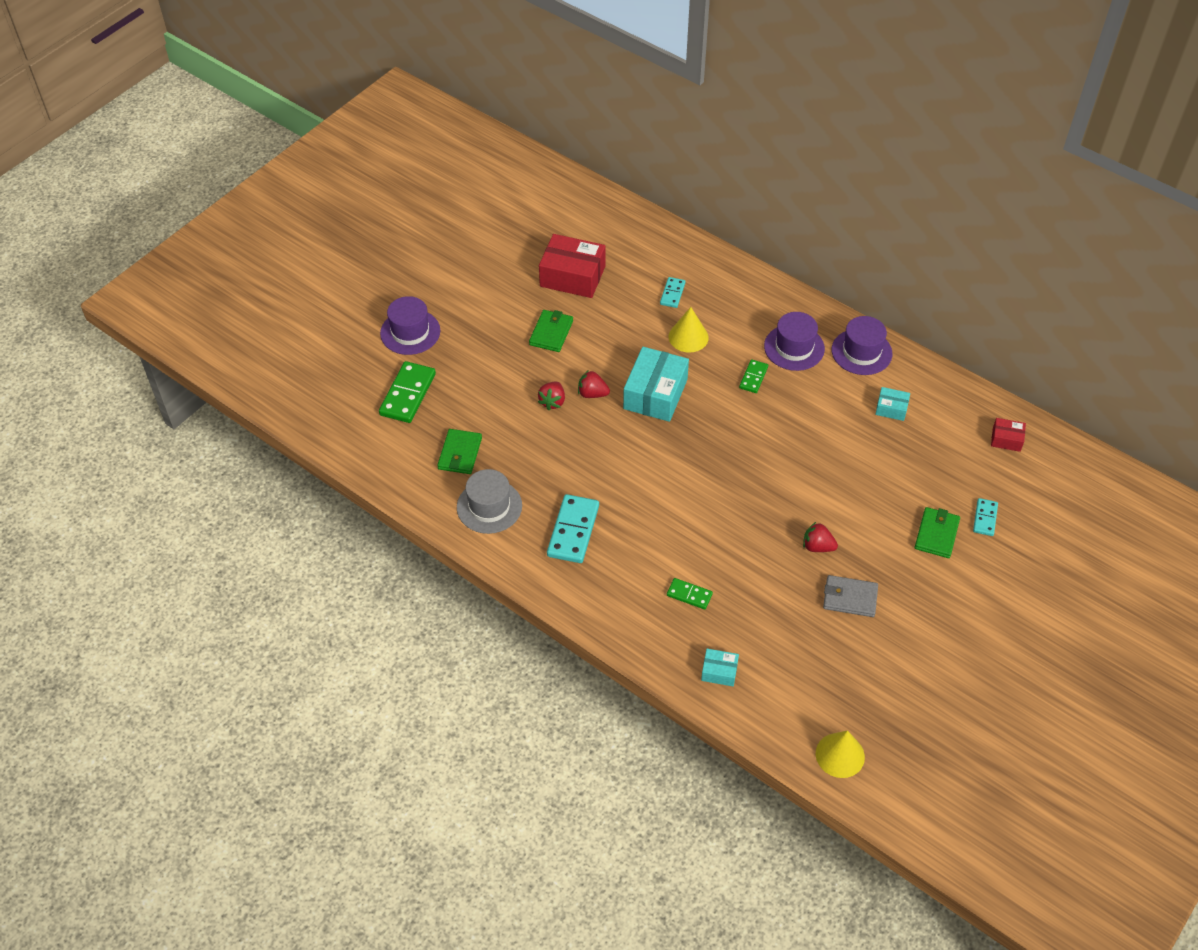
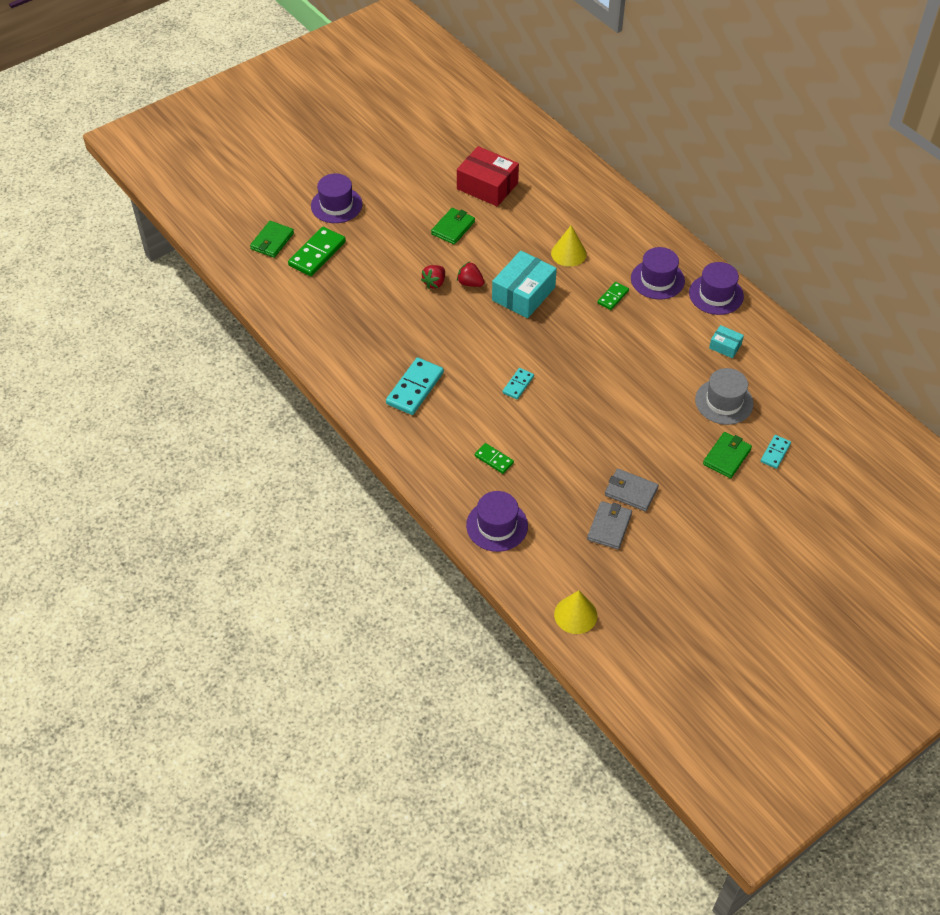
camera: 15 degrees right, 0 degrees up
green wallet [437,429,482,474] -> green wallet moved to [250,221,294,258]
grey hat [457,469,522,534] -> grey hat moved to [695,368,753,425]
turquoise domino [660,277,685,308] -> turquoise domino moved to [503,368,534,399]
turquoise box [701,649,739,686] -> purple hat [466,491,528,552]
red strawberry [803,522,838,552] -> none
red box [991,418,1026,452] -> none
none -> grey wallet [587,501,632,549]

